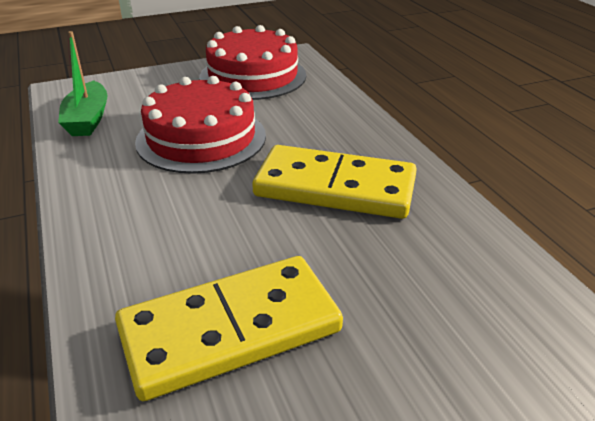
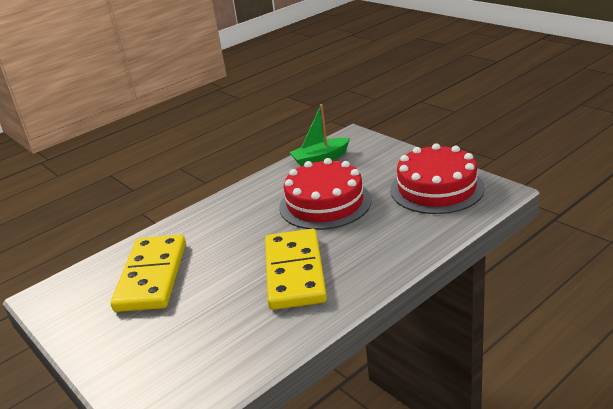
camera: 75 degrees right, 5 degrees down
yellow domino [115,256,343,401] -> yellow domino turned 45 degrees clockwise [111,234,186,312]

